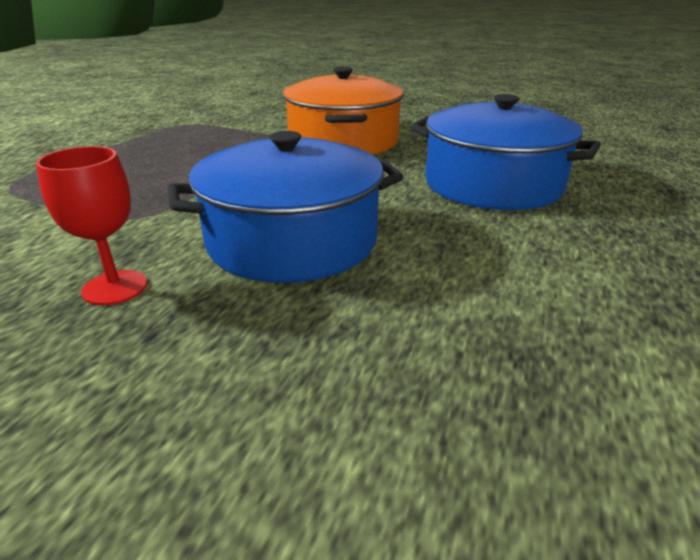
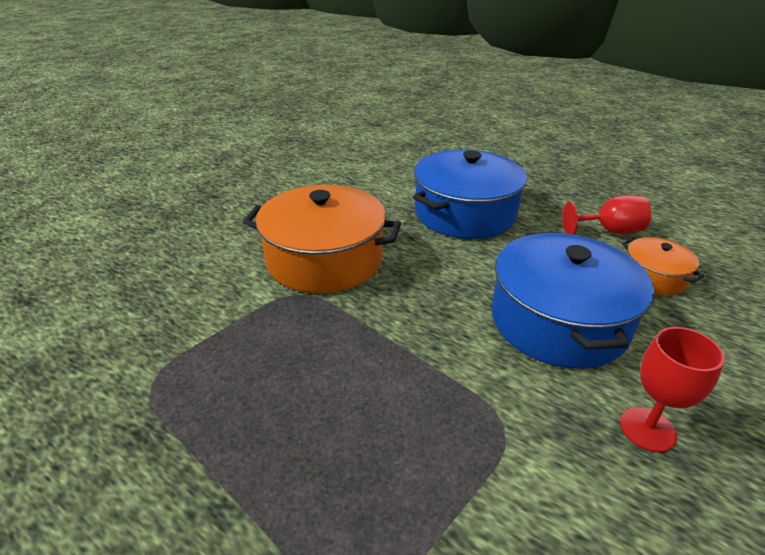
camera: 75 degrees left, 5 degrees up
none -> red goblet [562,195,651,235]
none -> orange pot [622,237,704,295]

